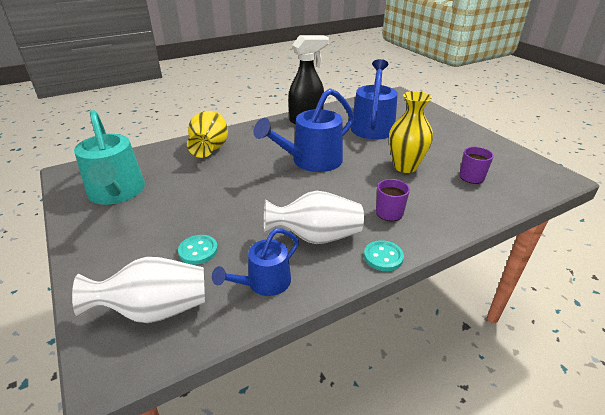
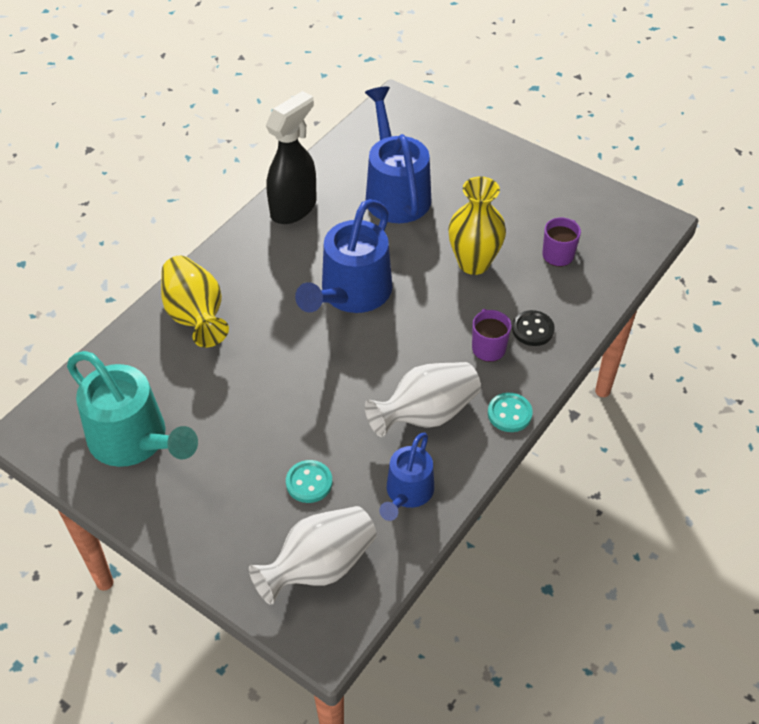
camera: 25 degrees left, 15 degrees up
none -> black button [512,310,555,346]

